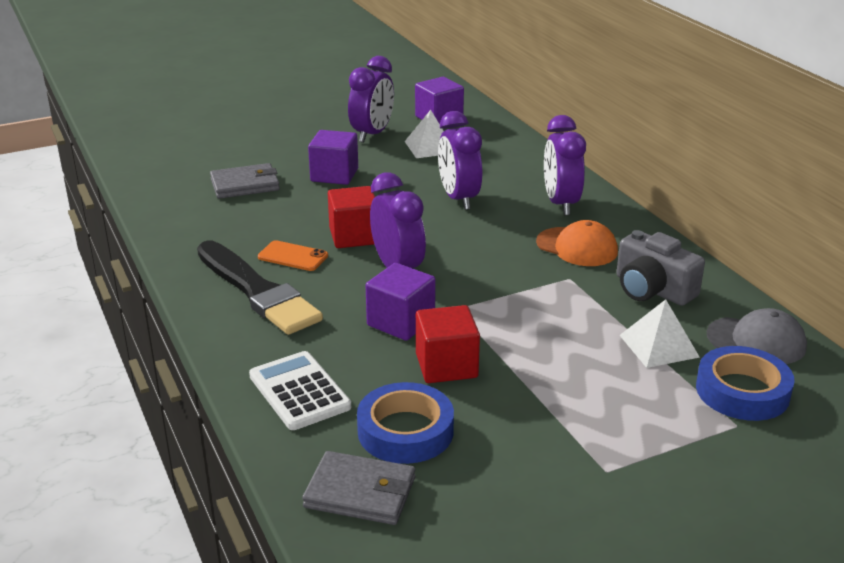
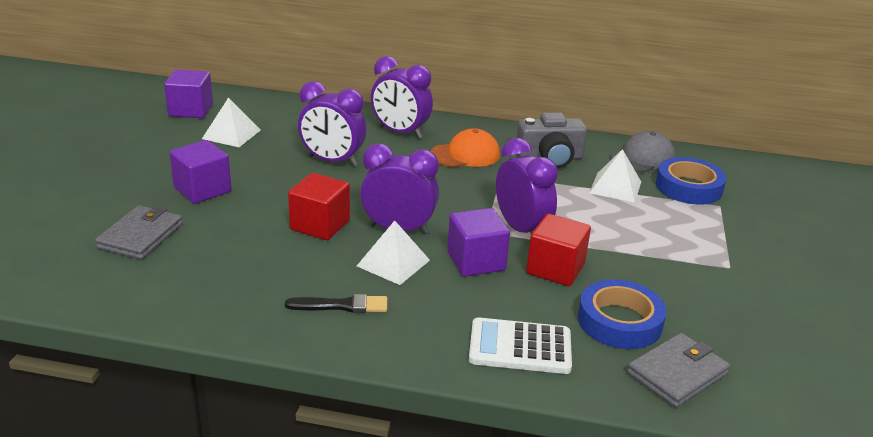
camera: 55 degrees left, 0 degrees up
black brush [197,241,323,335] -> black brush [285,294,387,313], size x0.49
orange phone [258,240,328,271] -> none
purple clock [348,56,394,143] -> purple clock moved to [496,138,558,234]
none -> white pyramid [357,220,430,285]

